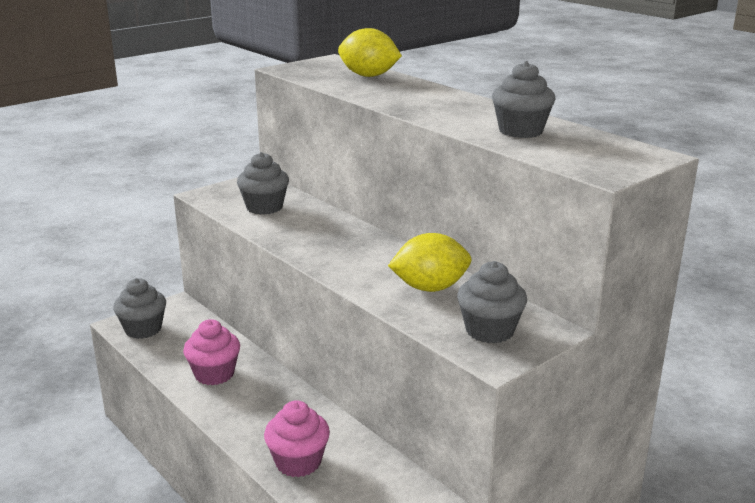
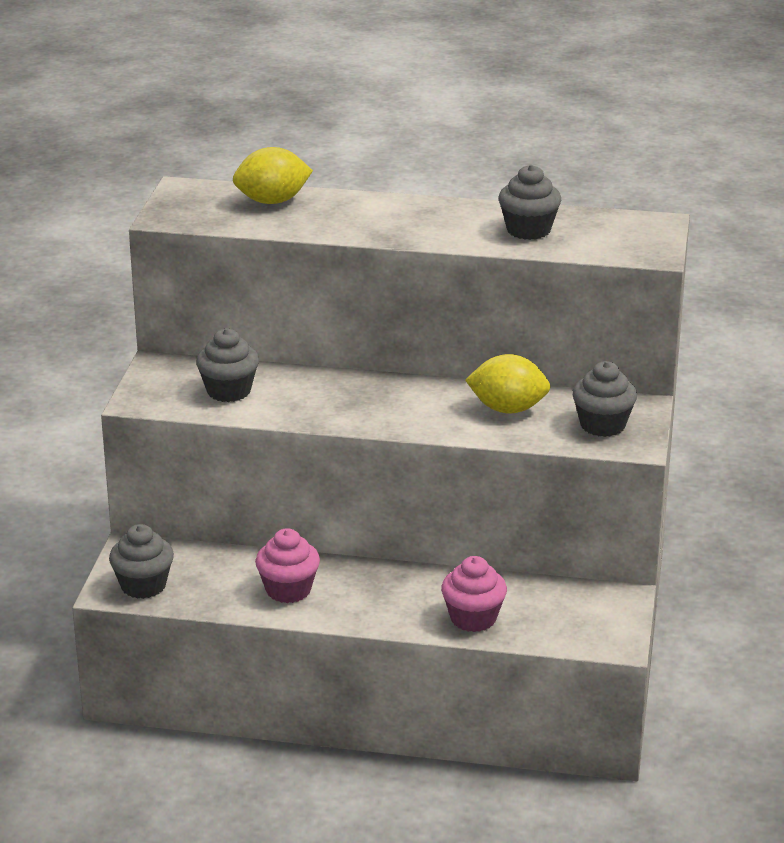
camera: 40 degrees left, 5 degrees up
yellow lemon [388,233,471,292] -> yellow lemon turned 60 degrees clockwise [465,354,551,413]

